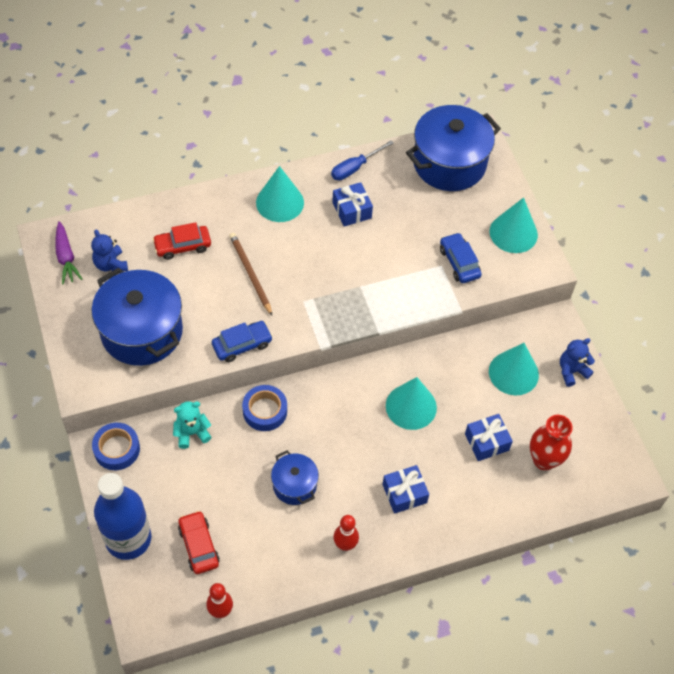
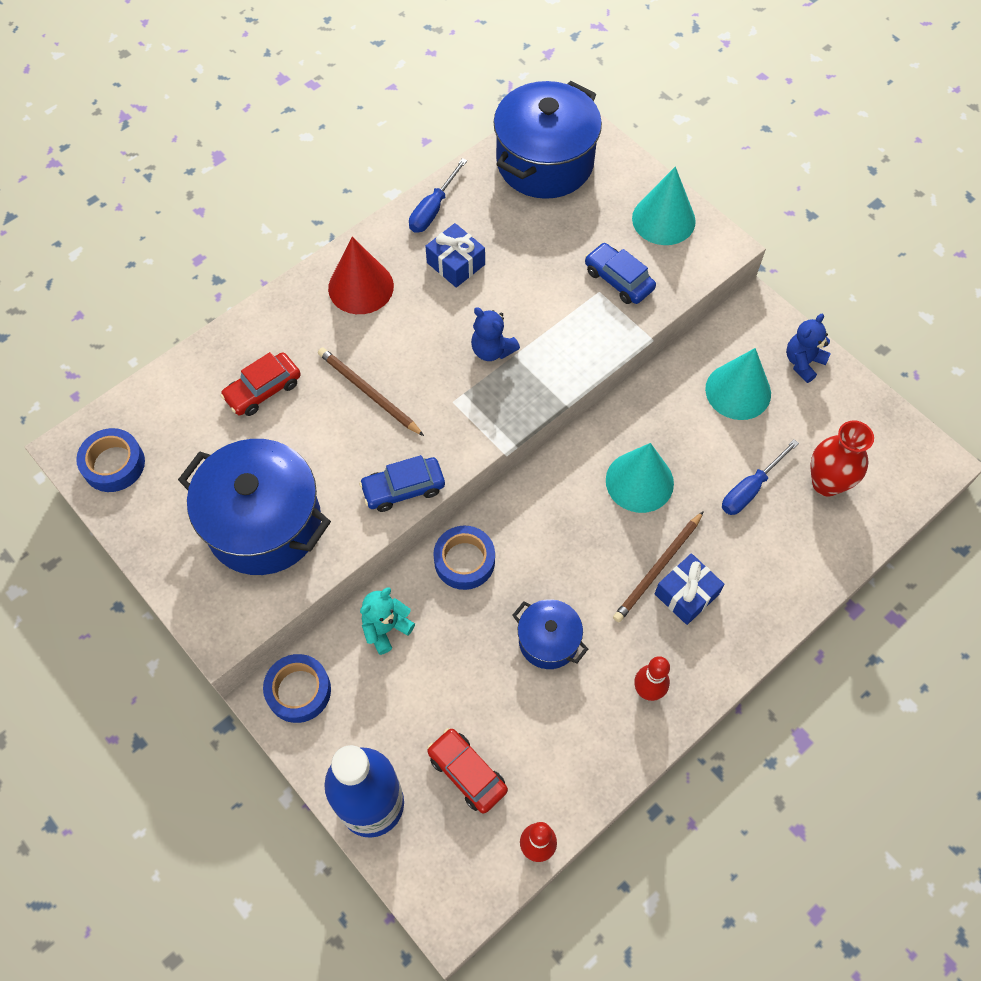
camera: 20 degrees left, 5 degrees up
purple carrot [55,221,82,284] -> blue tape [76,428,145,492]
blue teddy bear [91,230,128,271] -> blue teddy bear moved to [471,307,520,361]
blue car [212,321,273,362] -> blue car turned 150 degrees counterclockwise [359,455,445,512]
turquoise cone [256,166,304,222] -> red cone [328,237,394,314]
blue gift [465,414,513,461] -> blue screwdriver [722,439,799,515]
none -> brown pencil [613,511,704,622]

